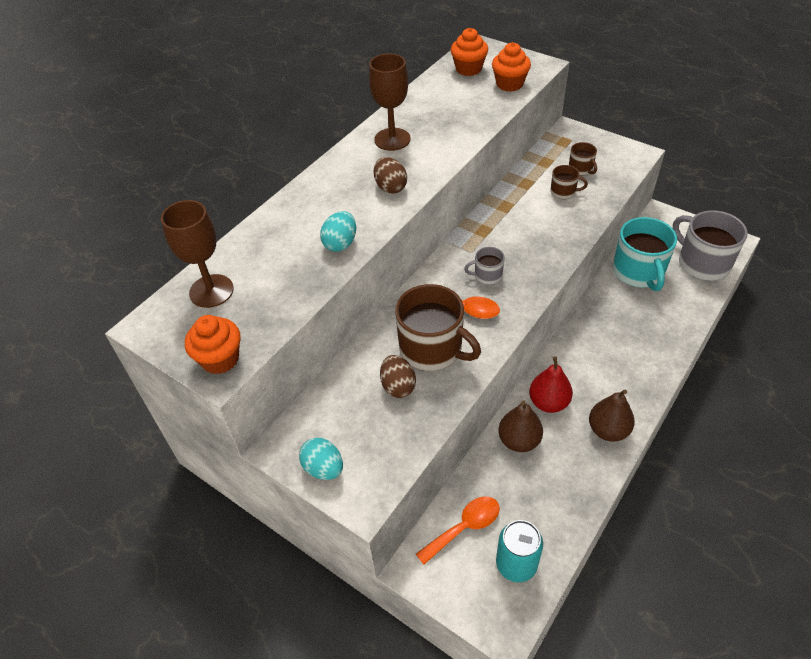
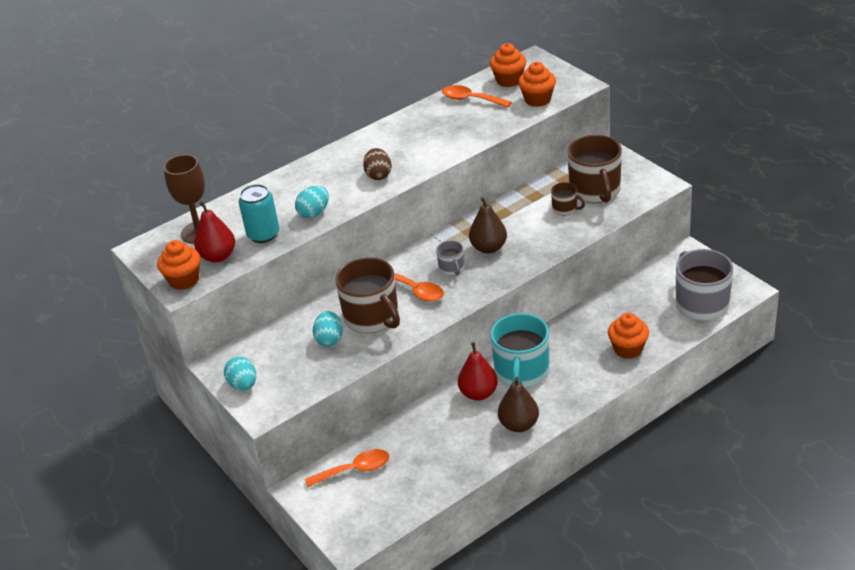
camera: 20 degrees right, 10 degrees down
brown goblet [369,53,411,151] -> none
brown egg [380,355,416,398] -> turquoise egg [313,311,343,347]
grey mug [464,247,505,284] -> grey mug turned 120 degrees counterclockwise [436,240,464,275]
turquoise can [496,520,543,582] -> turquoise can moved to [239,184,279,243]
brown pear [499,400,543,452] -> brown pear moved to [469,197,507,254]
brown mug [569,142,597,176] -> brown mug [567,135,622,203], size x2.08
turquoise mug [613,217,677,291] -> turquoise mug moved to [491,313,549,388]
none -> red pear [194,201,235,262]
none -> orange spoon [442,85,512,108]
none -> orange cupcake [608,313,649,359]

